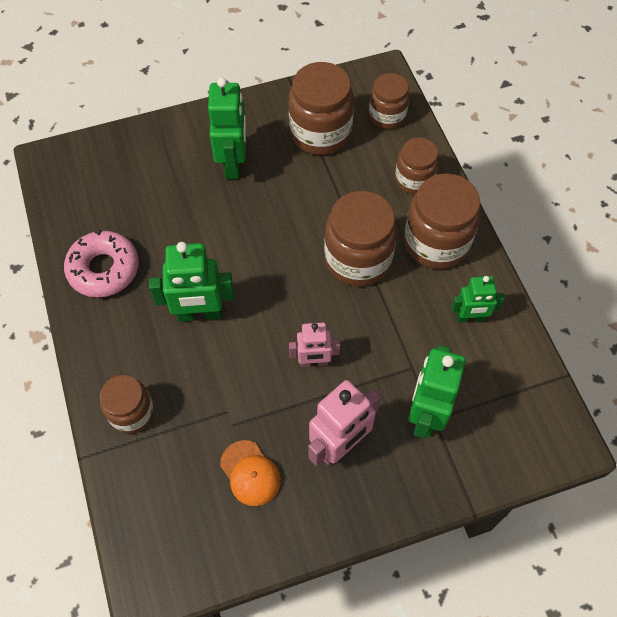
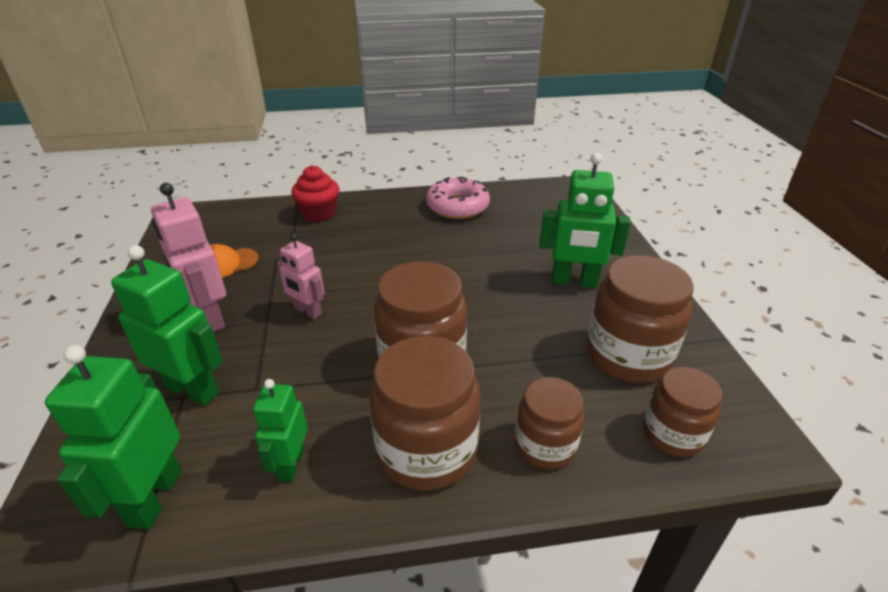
camera: 100 degrees right, 25 degrees down
brown jar [100,375,154,434] -> red cupcake [291,165,339,222]
green robot [149,242,235,322] -> green robot moved to [45,345,182,529]
pink robot [289,322,340,367] -> pink robot turned 60 degrees counterclockwise [277,234,324,320]

